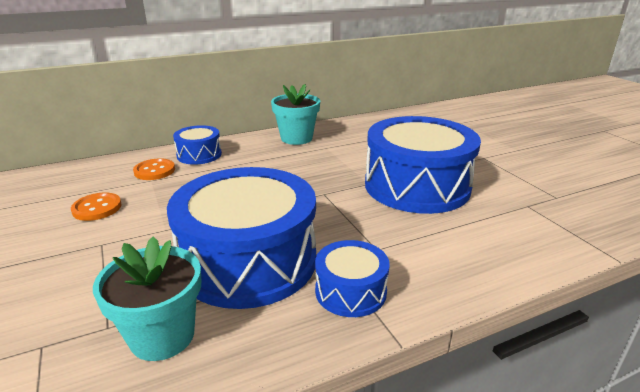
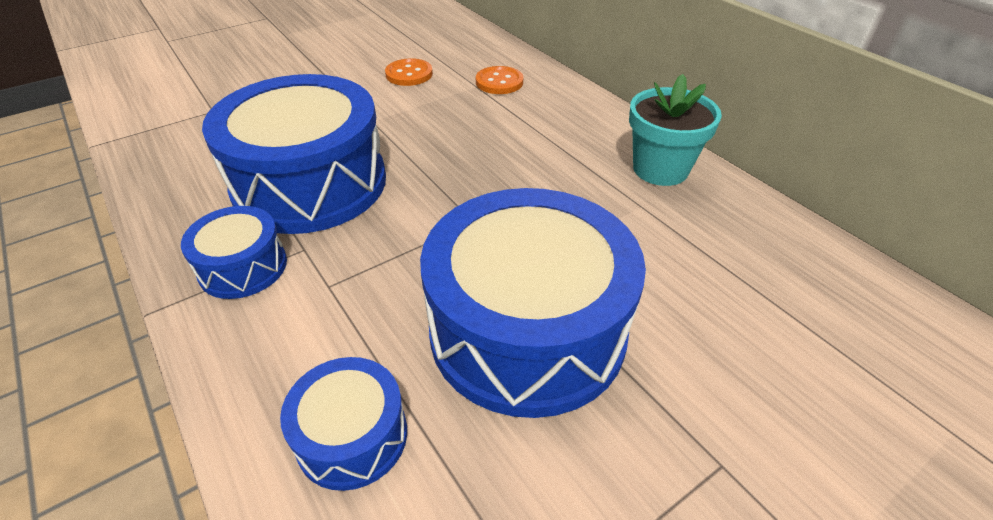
camera: 80 degrees right, 15 degrees up
turquoise flower pot [93,237,202,361] -> none
blue drum [173,125,222,165] -> blue drum moved to [280,357,407,491]

